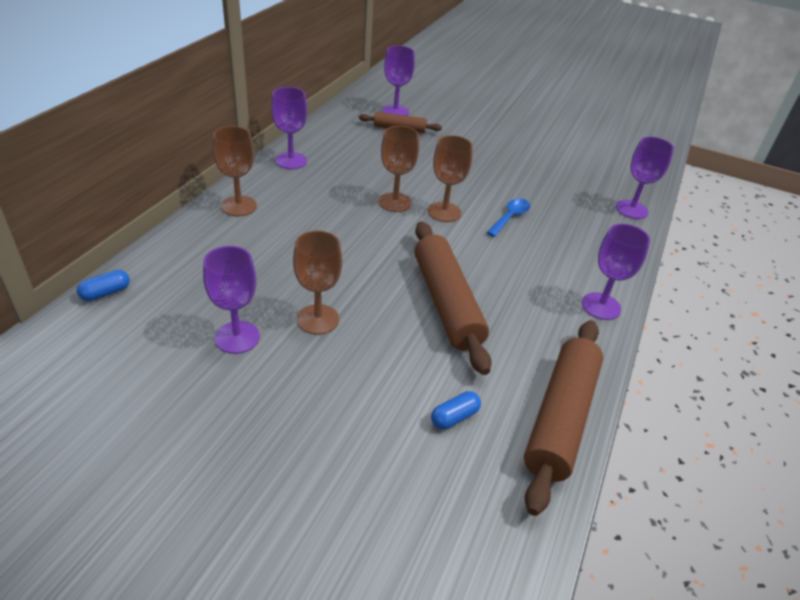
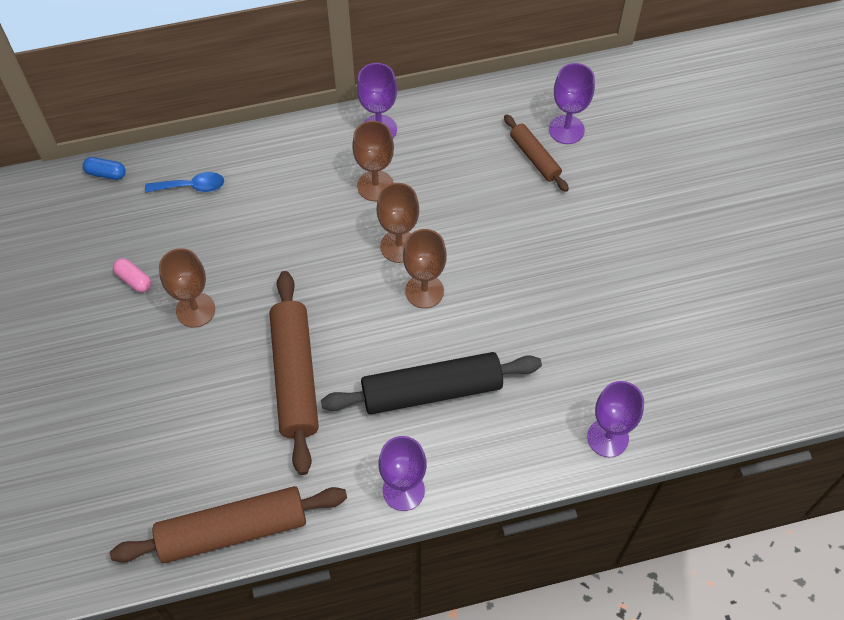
camera: 55 degrees right, 20 degrees up
purple goblet [203,246,260,354] -> pink capsule [113,258,151,292]
brown goblet [213,126,257,216] -> brown goblet moved to [352,121,394,201]
brown rolling pin [414,222,492,375] -> brown rolling pin turned 45 degrees counterclockwise [269,271,319,475]
blue capsule [431,391,481,429] -> none
blue spoon [486,198,530,237] -> blue spoon moved to [145,172,224,192]
none -> black rolling pin [321,352,542,414]

